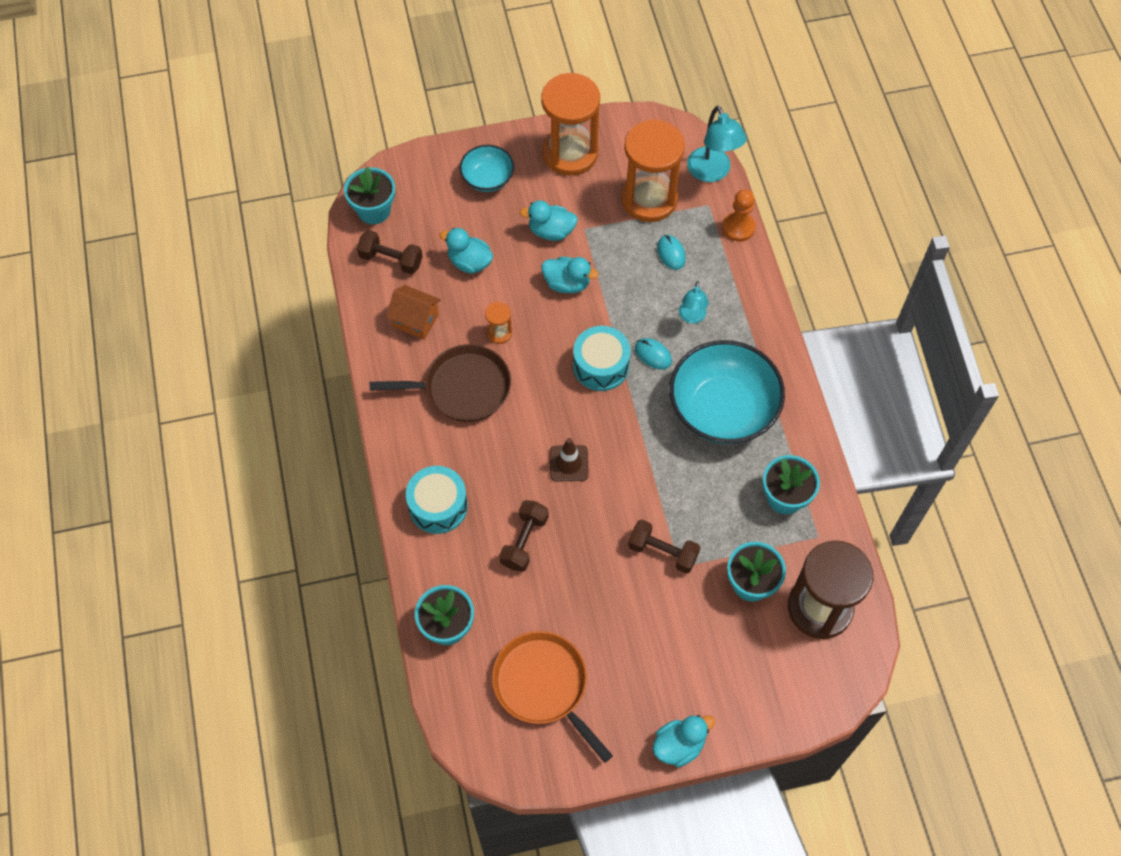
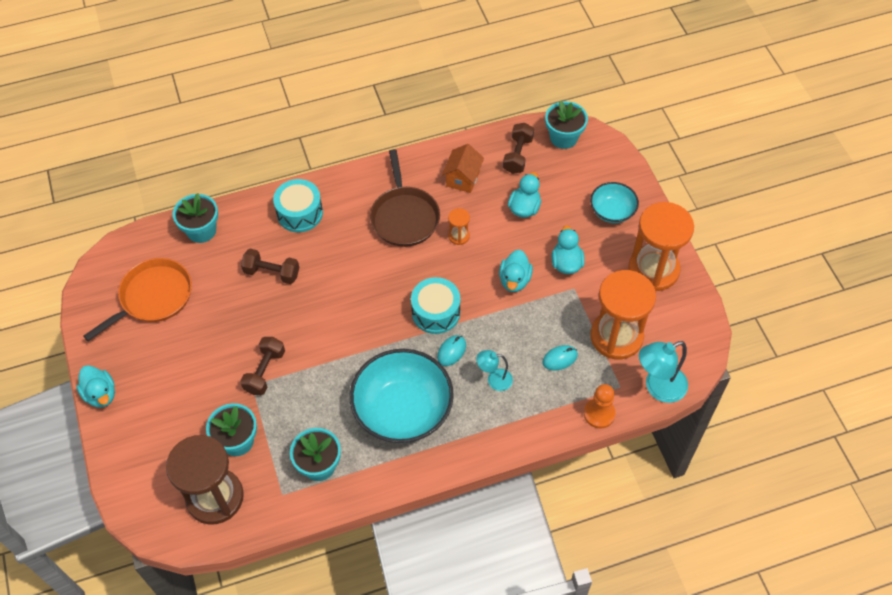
camera: 85 degrees right, 5 degrees down
brown traffic cone [550,438,589,482] -> none

